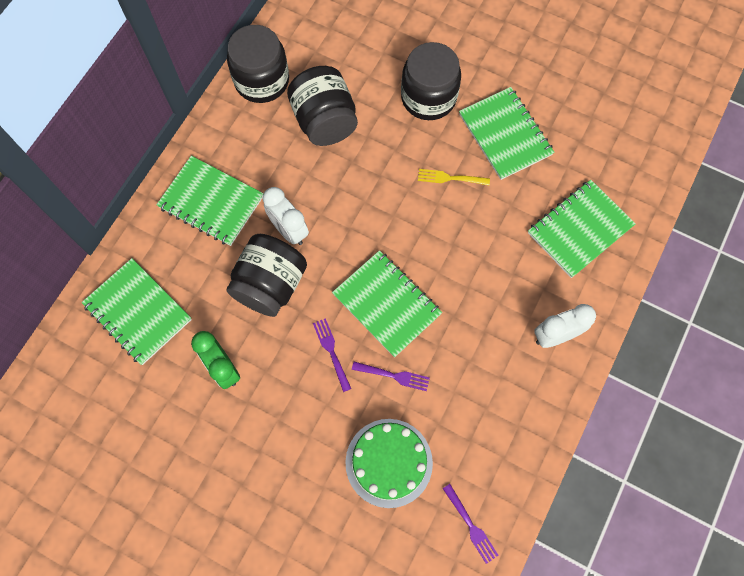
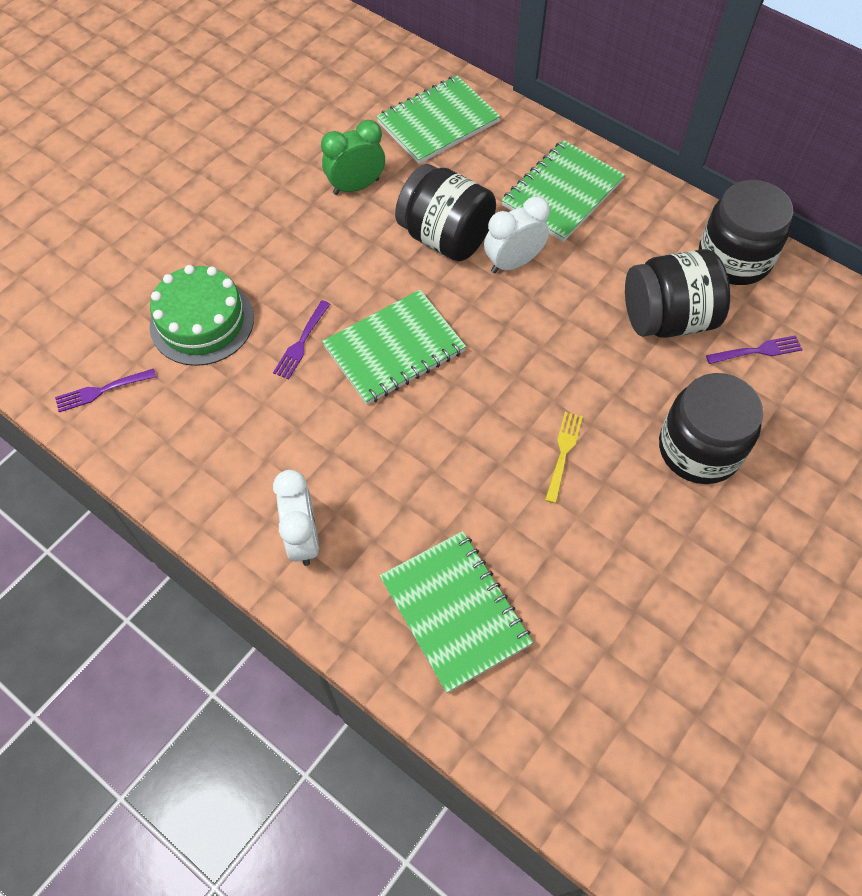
camera: 100 degrees right, 10 degrees down
purple fork [313,318,351,392] -> purple fork moved to [706,335,803,364]
green notebook [459,87,554,180] -> none

